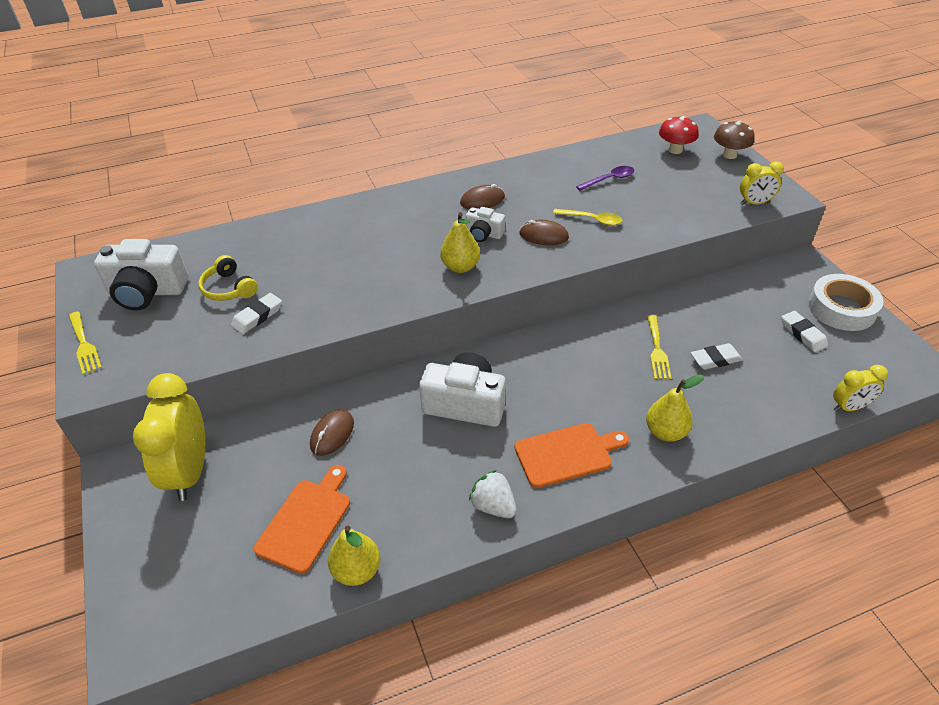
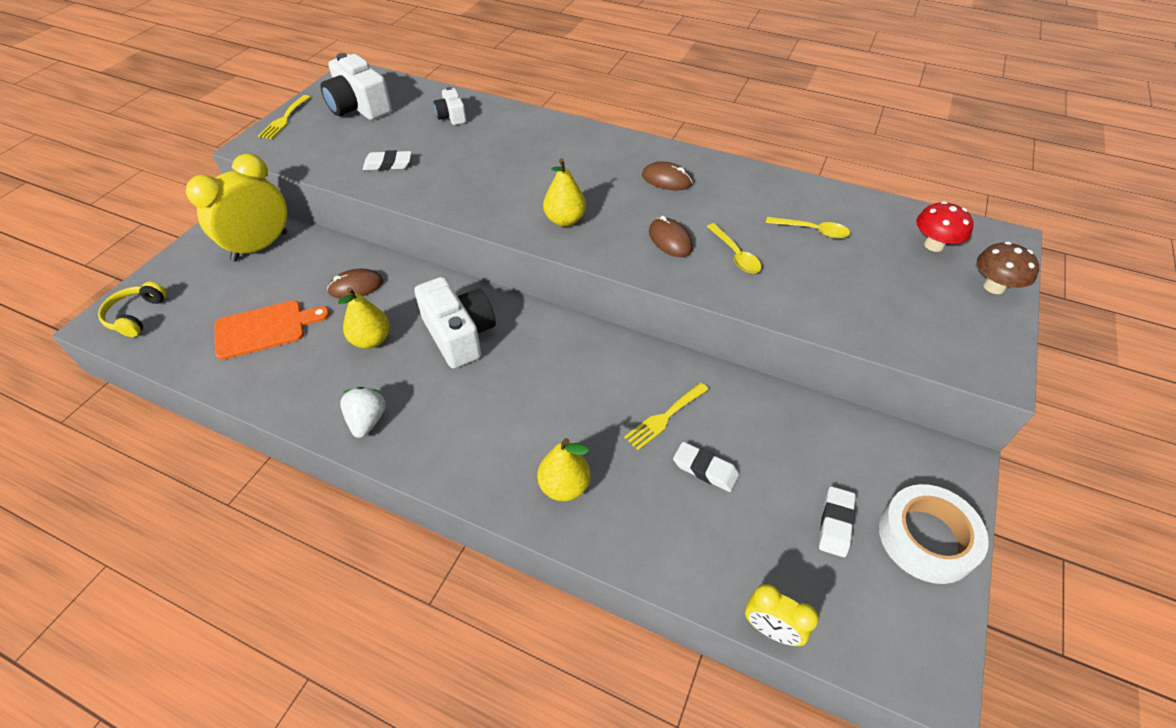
camera: 45 degrees right, 5 degrees up
yellow headphones [198,255,258,301] -> yellow headphones moved to [98,282,167,337]
yellow pear [328,526,380,586] -> yellow pear moved to [338,287,390,349]
white camera [466,207,505,242] -> white camera moved to [434,87,466,125]
orange cutting board [514,423,629,488] -> none
purple spoon [576,166,634,191] -> yellow spoon [766,217,850,239]
yellow clock [740,161,784,205] -> none

